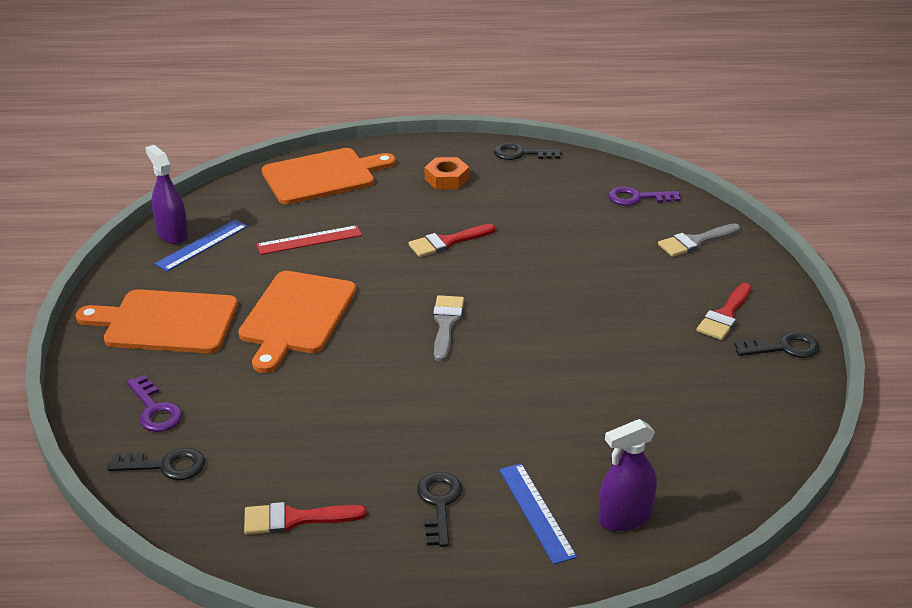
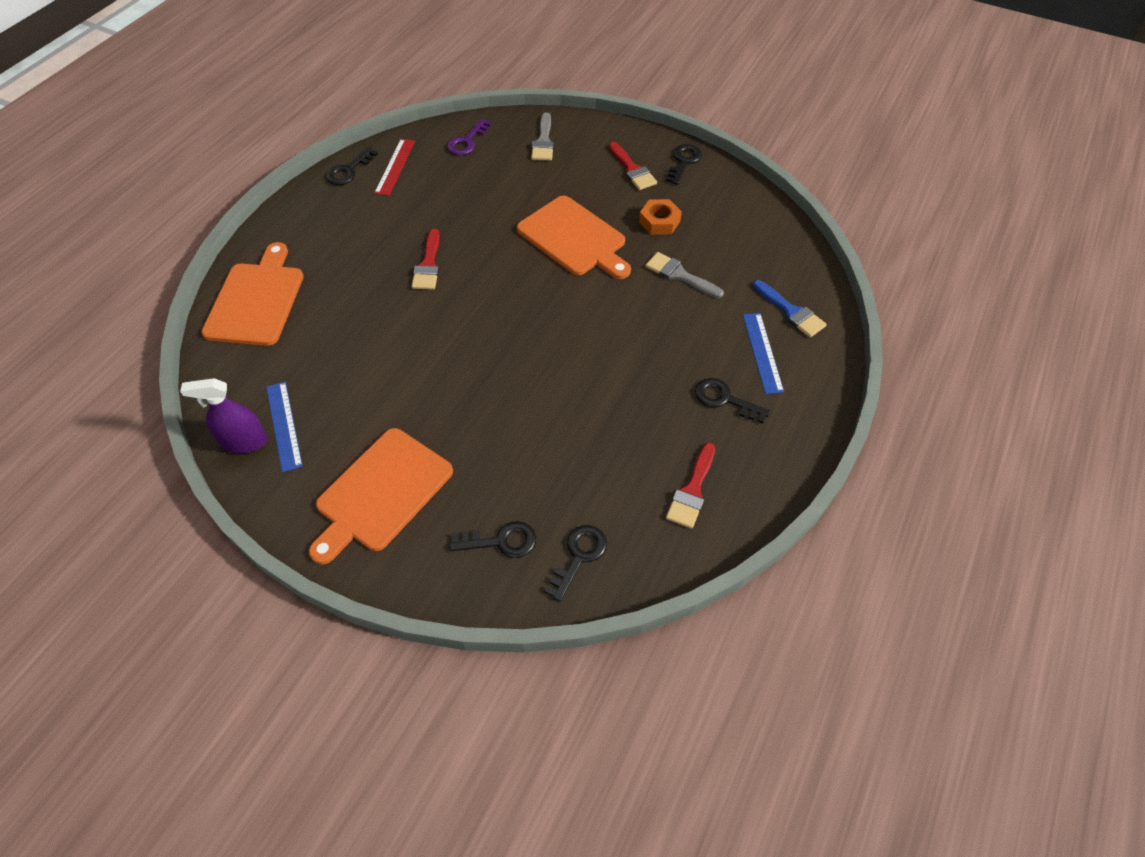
camera: 60 degrees left, 20 degrees up
purple key [127,375,183,432] -> black key [449,521,536,558]
orange cutting board [238,271,357,373] -> orange cutting board moved to [517,196,631,279]
red ruler [256,225,362,255] -> red ruler moved to [374,139,415,196]
orange nut [425,157,469,189] -> orange nut moved to [639,199,682,235]
grey brush [433,295,464,362] -> grey brush moved to [646,252,724,298]
blue ruler [499,463,577,565] -> blue ruler turned 75 degrees clockwise [743,313,784,394]
purple spray bottle [598,419,657,531] -> blue brush [753,280,827,338]

